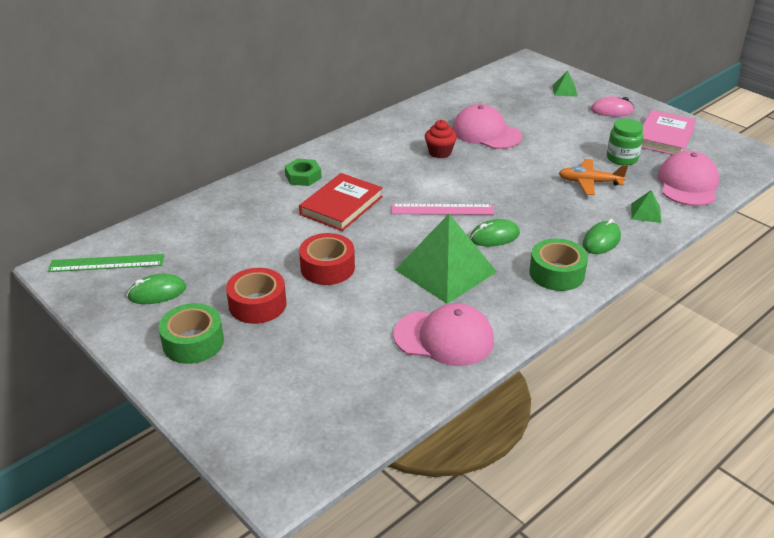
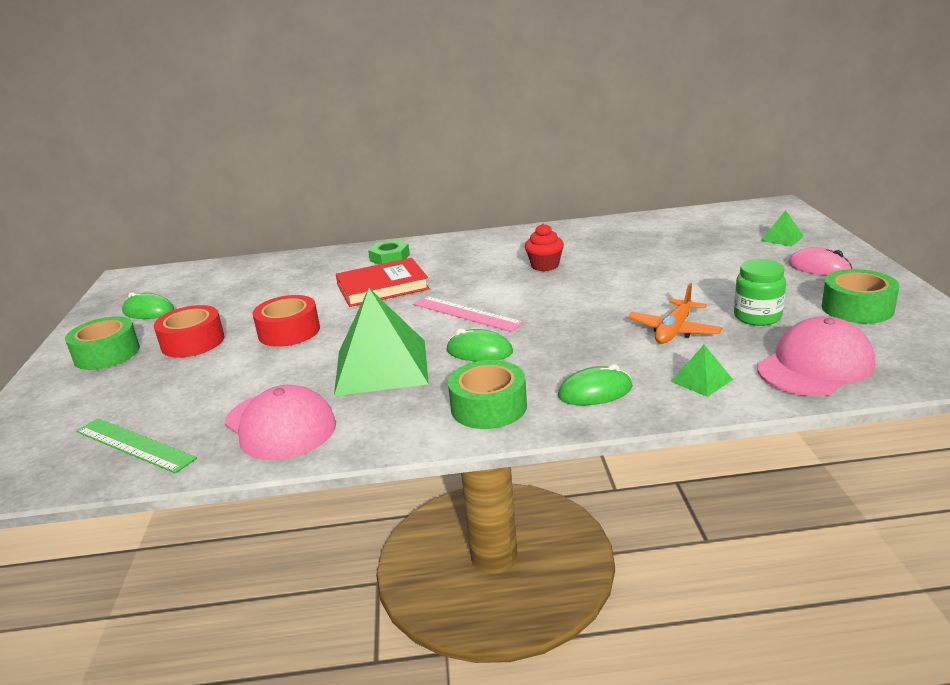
camera: 40 degrees right, 10 degrees down
green ruler [48,254,164,272] -> green ruler moved to [76,418,197,473]
pink cap [452,104,523,149] -> none
orange plane [559,159,628,195] -> orange plane turned 105 degrees counterclockwise [628,283,723,344]
pink book [641,110,697,155] -> green tape [822,269,899,324]

